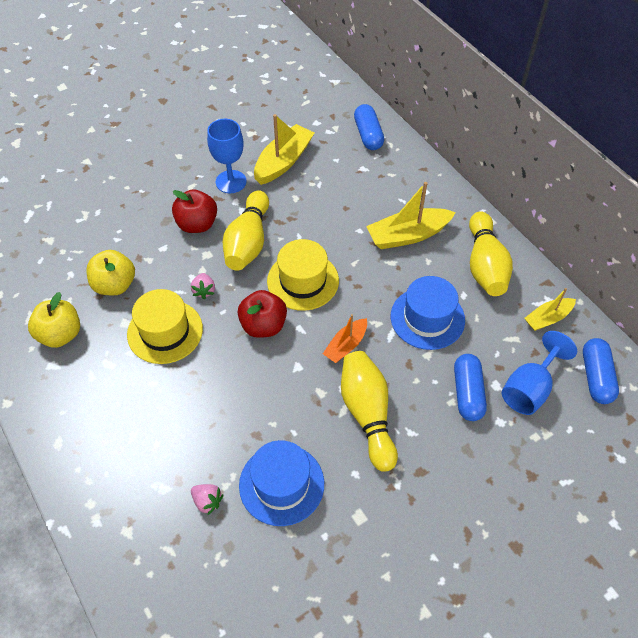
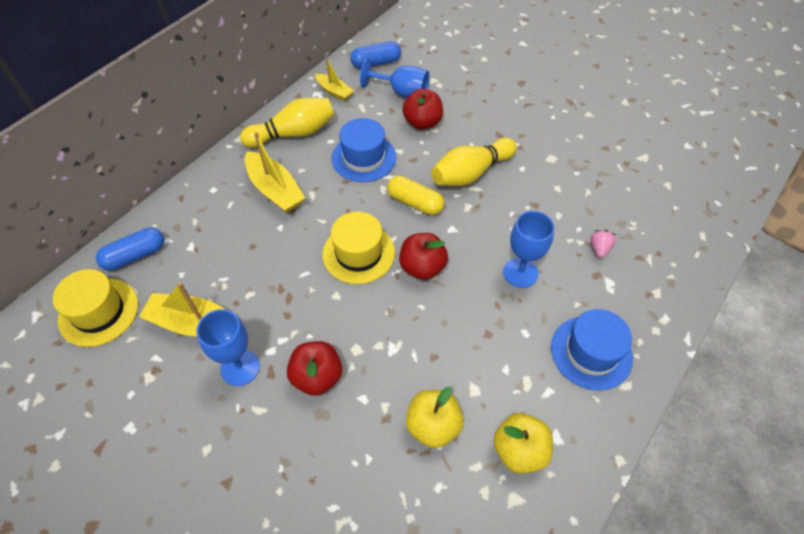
camera: 110 degrees left, 0 degrees up
yellow hat [127,289,203,364] -> yellow hat moved to [53,269,138,347]
pink strawberry [191,273,215,300] -> none
yellow bowling pin [223,190,269,271] -> none
blue hat [239,440,324,526] -> blue hat moved to [551,309,633,391]
orange boat [323,314,367,363] -> yellow capsule [387,176,444,215]
blue capsule [454,354,487,421] -> red apple [402,89,443,130]
none -> blue goblet [503,211,555,288]

